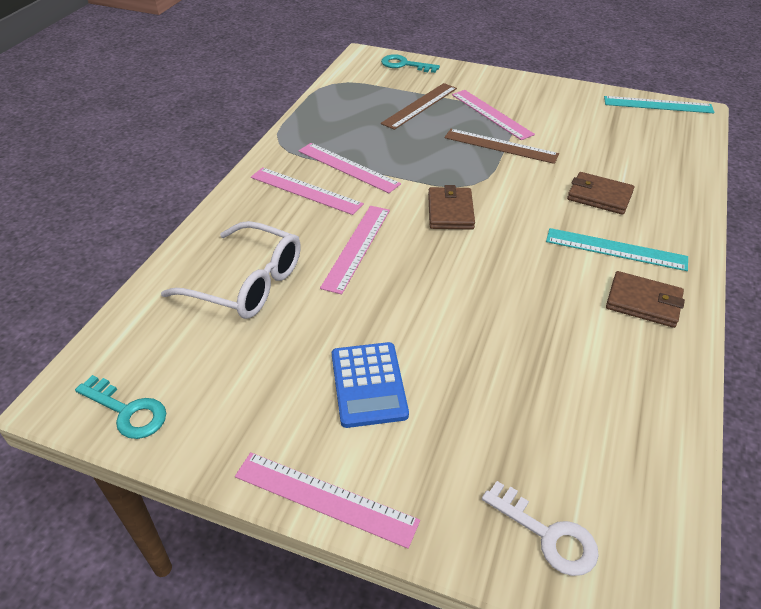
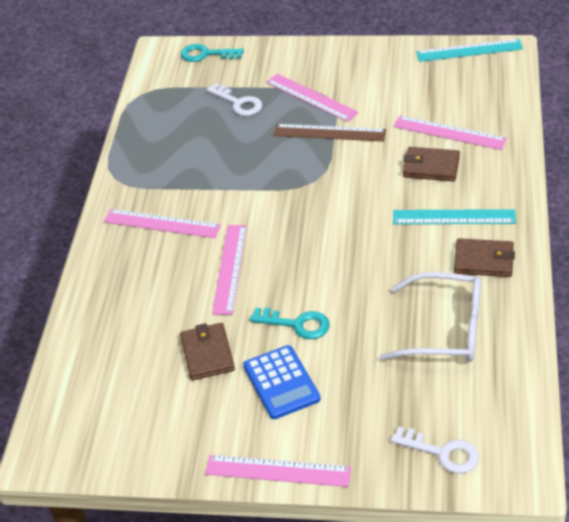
camera: 10 degrees left, 0 degrees up
turquoise key [75,375,166,439] -> turquoise key moved to [250,308,330,339]
white glasses [161,221,301,319] -> white glasses moved to [379,272,481,362]
pink ruler [298,143,401,193] -> pink ruler moved to [393,116,507,150]
brown ruler [381,83,457,130] -> white key [206,83,262,116]
brown wallet [428,185,475,230] -> brown wallet moved to [180,323,235,380]

